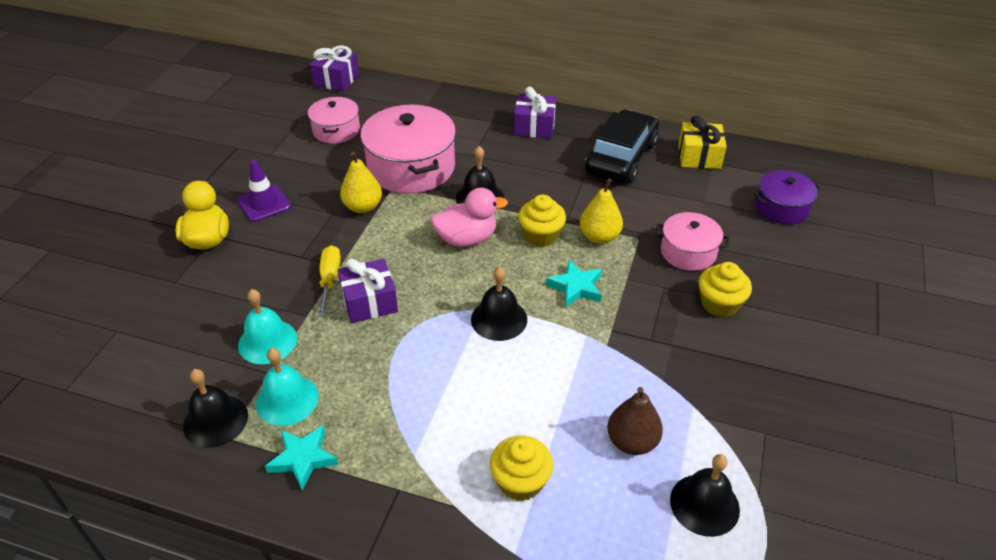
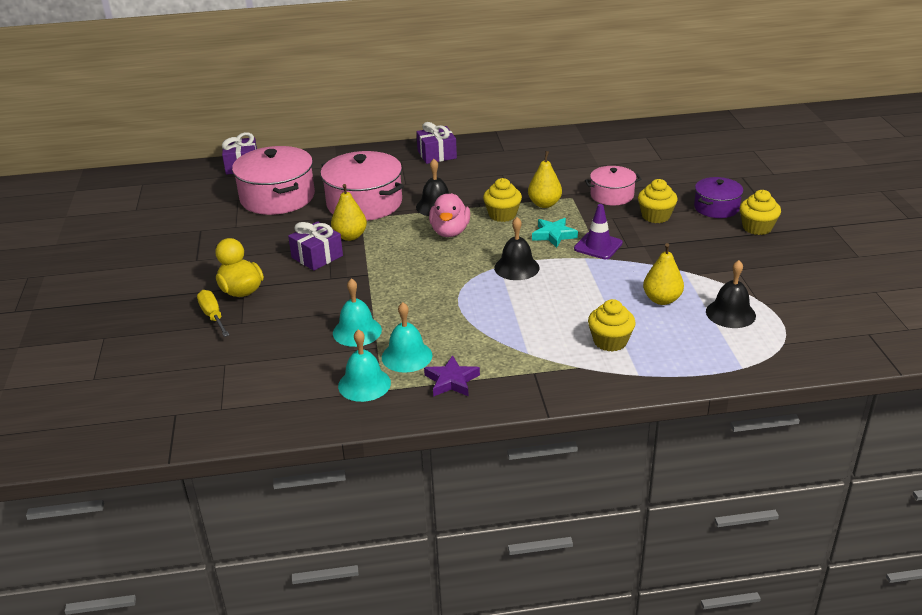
camera: 25 degrees left, 10 degrees down
black bell [183,369,248,448] -> turquoise bell [338,329,391,402]
purple traffic cone [237,160,291,222] -> purple traffic cone moved to [574,204,623,259]
turquoise star [265,425,338,491] -> purple star [424,355,480,397]
pink pot [308,97,360,144] -> pink pot [232,146,315,215], size x1.76
yellow screwdriver [318,245,341,317] -> yellow screwdriver moved to [197,290,229,337]
purple gift [338,259,398,323] -> purple gift moved to [288,221,343,271]
pink duck [431,188,508,247] -> pink duck turned 135 degrees clockwise [429,193,470,237]
black car [585,110,659,183] -> none
brown pear [607,387,663,455] -> yellow pear [643,243,684,305]
yellow gift [678,115,727,169] -> none
purple pot [754,170,820,224] -> purple pot moved to [694,177,744,218]
none -> yellow cupcake [740,190,781,235]

